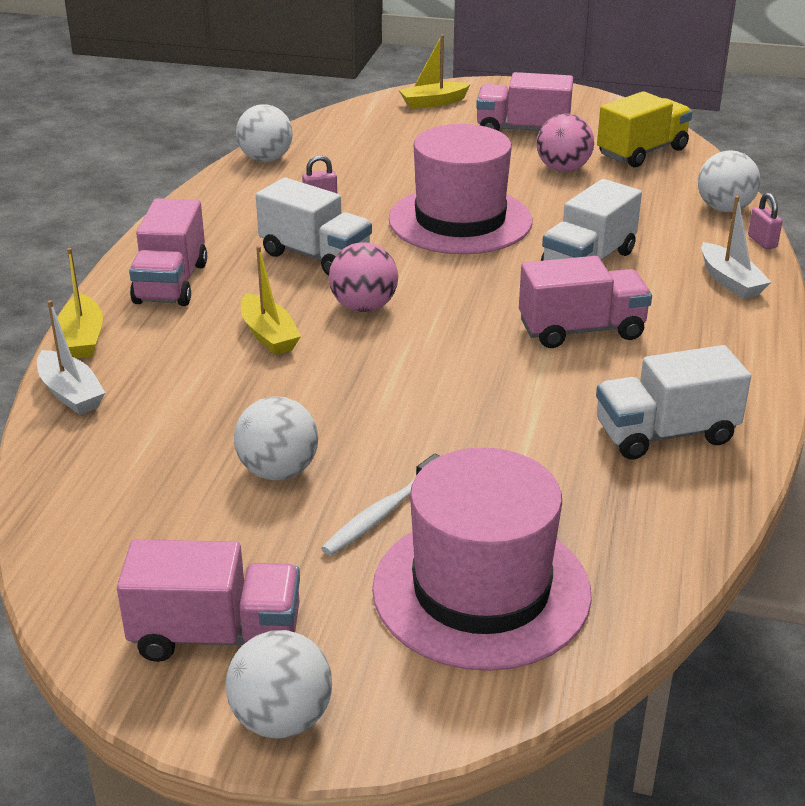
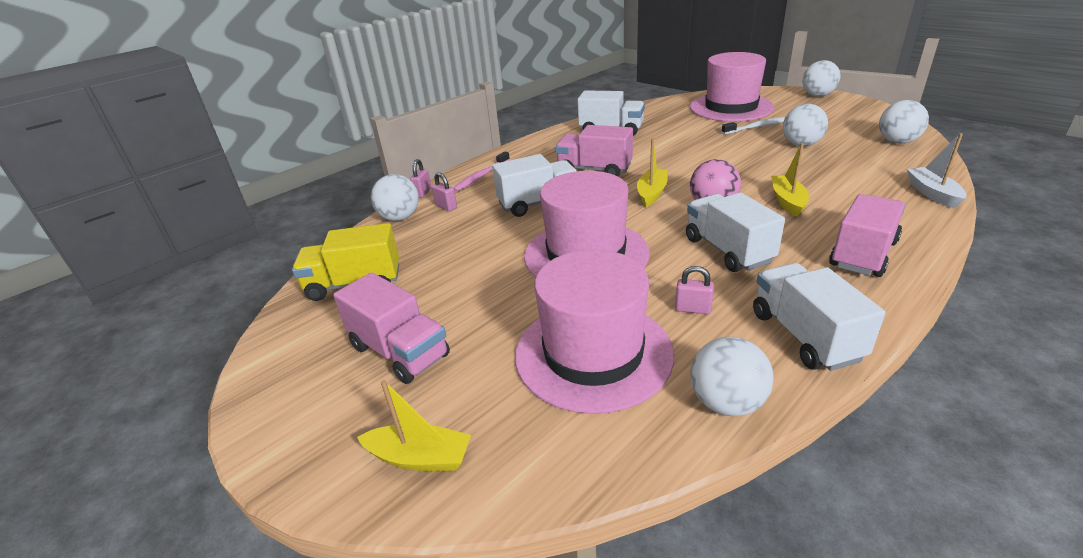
camera: 145 degrees left, 0 degrees up
yellow boat [58,248,103,359] -> yellow boat moved to [637,138,668,207]
pink truck [117,539,300,662] -> none
pink ball [536,114,594,172] -> none
white boat [701,196,771,299] -> pink toothbrush [453,152,510,192]
none -> pink padlock [432,172,457,211]
none -> pink hat [515,249,674,414]
none -> white truck [753,263,885,371]
none -> white ball [879,100,929,144]

